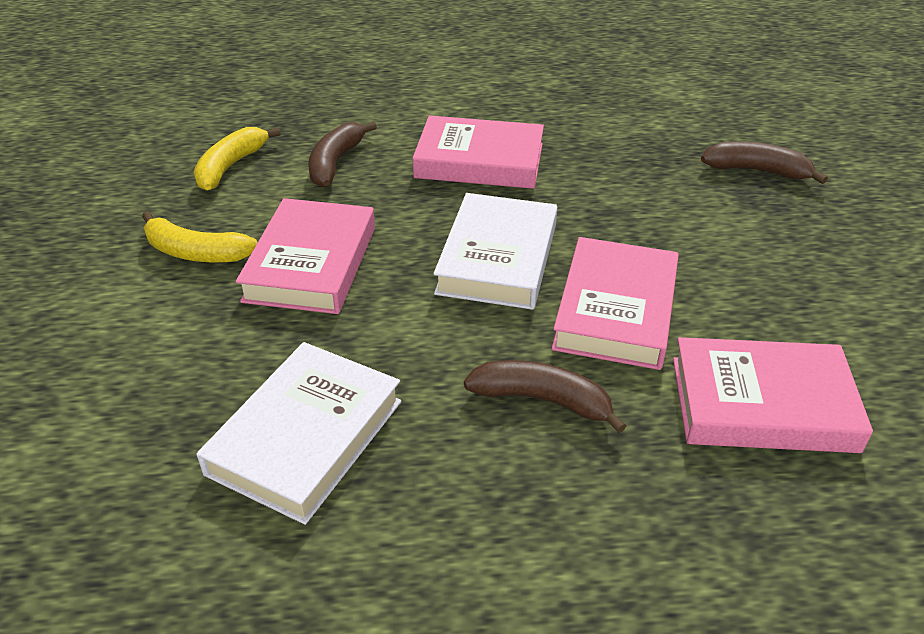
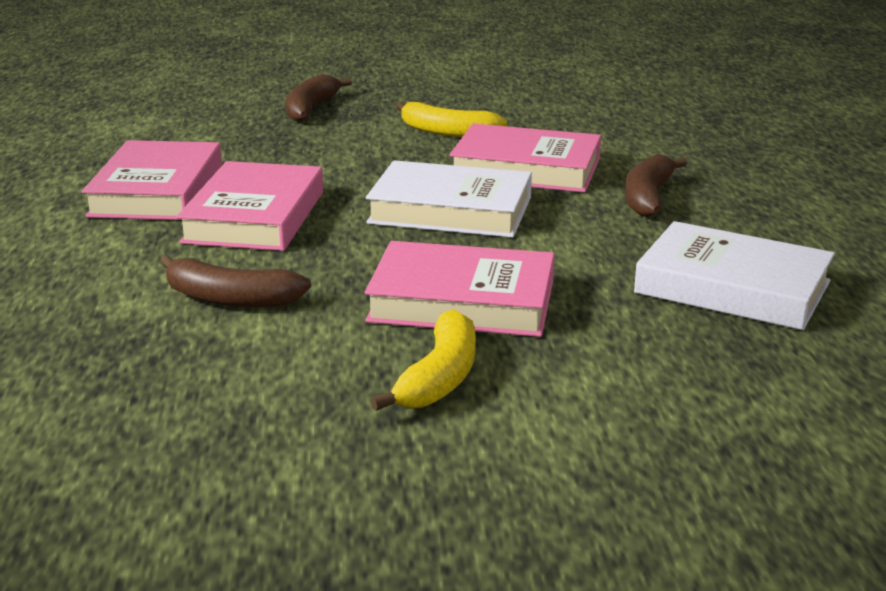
camera: 90 degrees left, 15 degrees down
yellow banana [194,127,281,191] -> yellow banana moved to [396,102,507,138]
pink book [673,337,873,453] -> pink book moved to [82,140,222,220]

